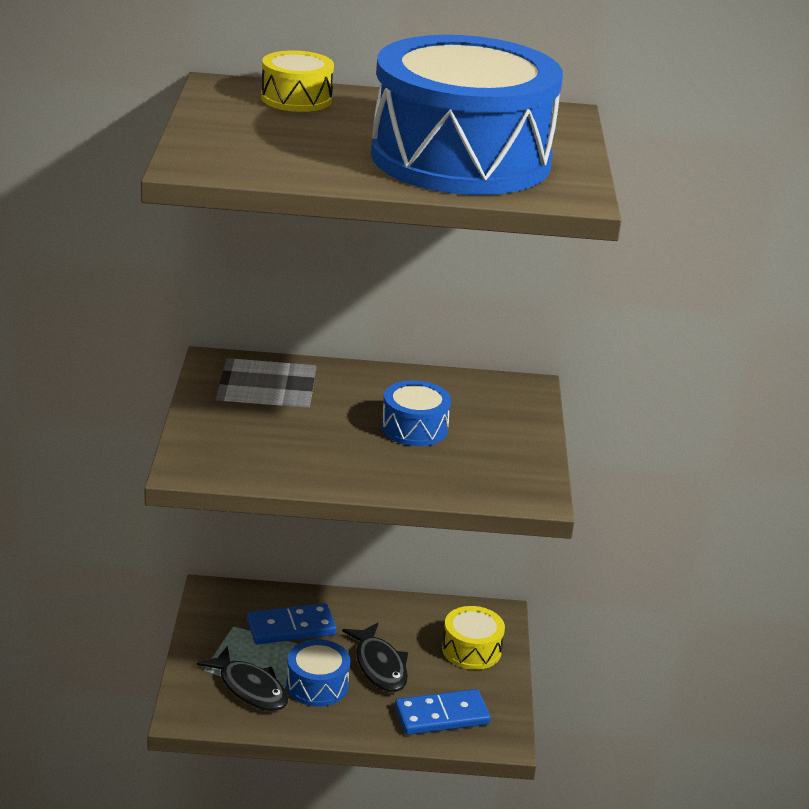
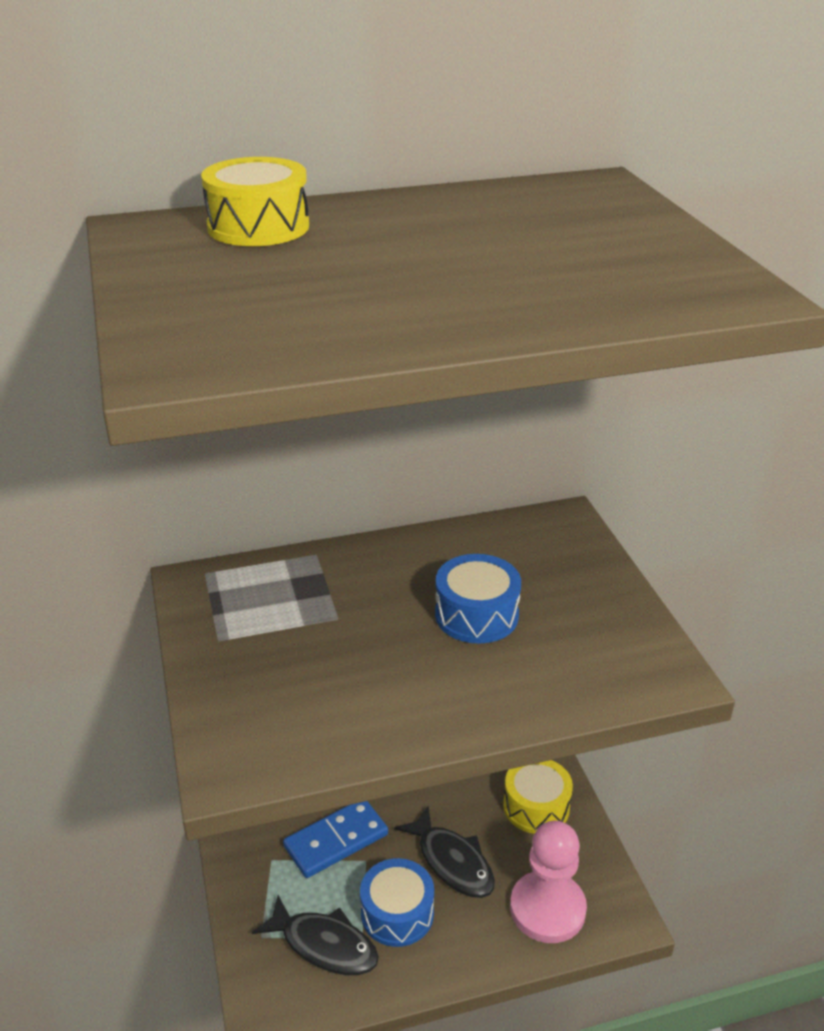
camera: 15 degrees left, 5 degrees up
blue drum [371,35,563,195] -> none
blue domino [395,689,491,735] -> pink pawn [510,821,587,943]

